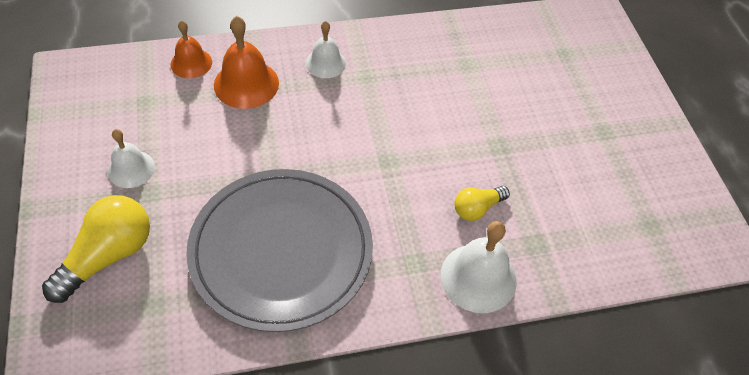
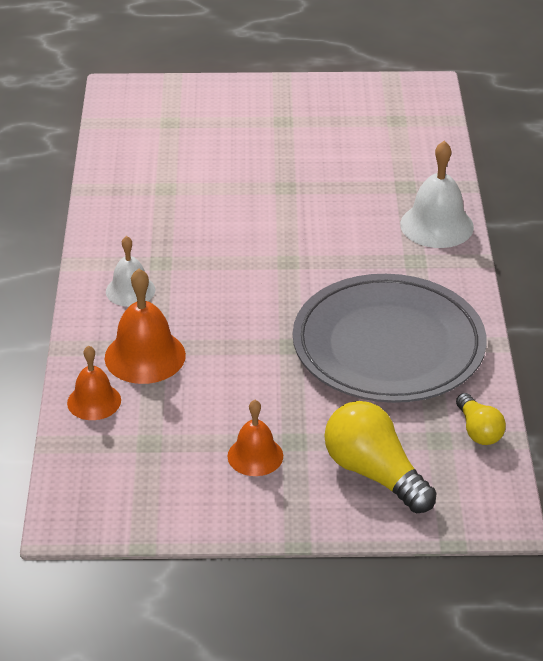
camera: 75 degrees left, 15 degrees down
white bell [108,129,155,188] -> orange bell [228,400,283,476]
yellow light bulb [454,186,510,221] -> yellow light bulb moved to [456,393,506,445]

